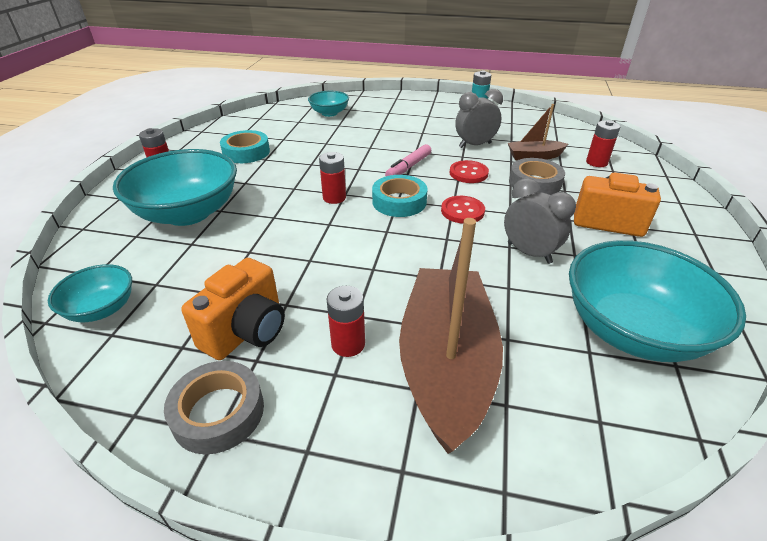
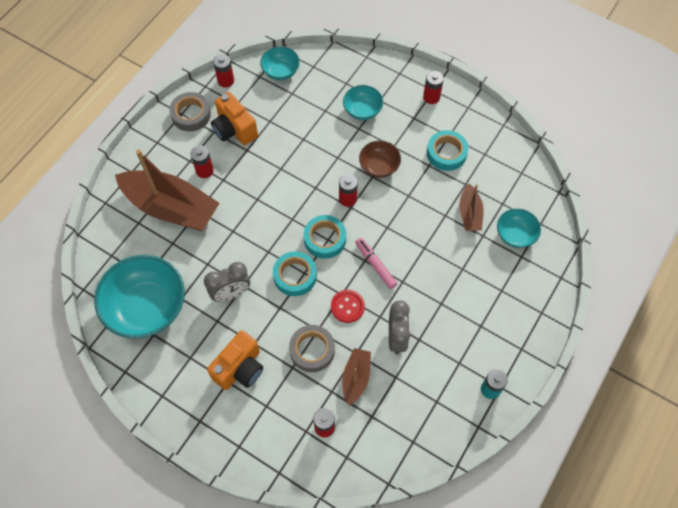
camera: 110 degrees right, 25 degrees up
turquoise bowl [113,149,237,226] -> turquoise bowl [343,85,383,120], size x0.52
red button [441,196,485,224] -> turquoise tape [273,251,317,296]
none -> red battery [213,54,234,88]
none -> brown bowl [359,141,401,178]
none -> brown boat [459,184,484,231]

